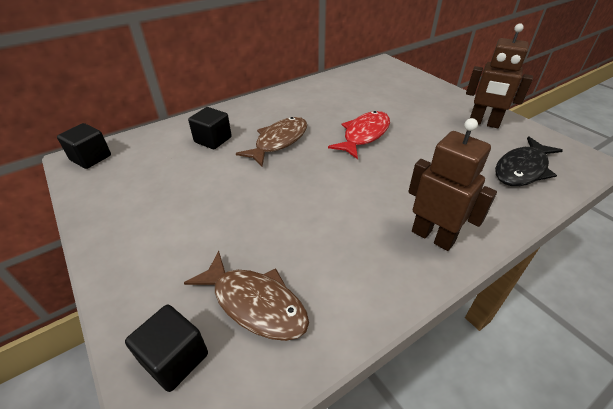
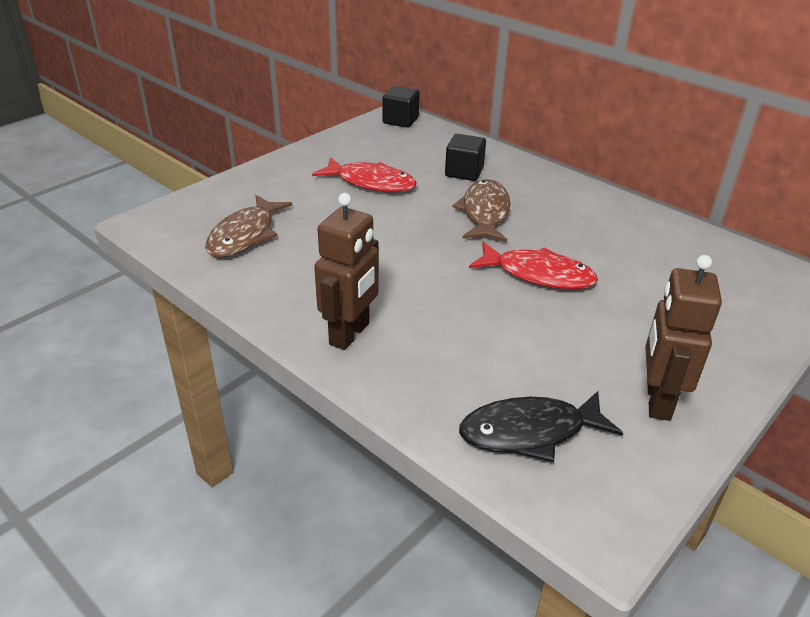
camera: 75 degrees right, 5 degrees down
black cube [125,305,208,392] -> none
brown fish [236,117,307,166] -> brown fish turned 105 degrees counterclockwise [452,179,510,242]
black fish [495,136,563,186] -> black fish turned 45 degrees counterclockwise [459,391,623,462]
none -> red fish [312,157,417,192]

